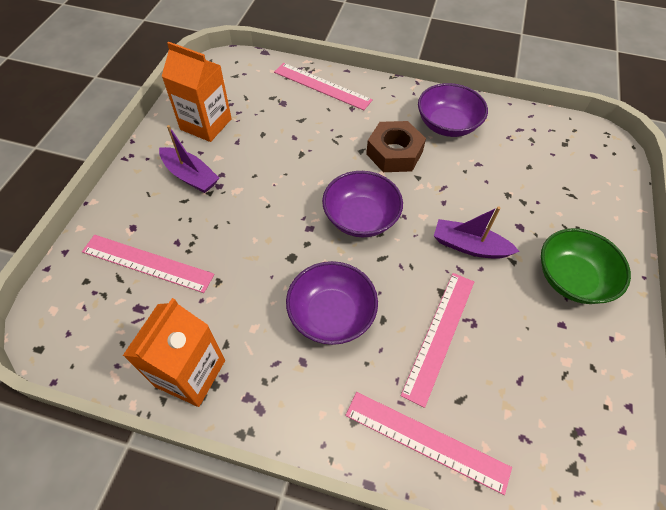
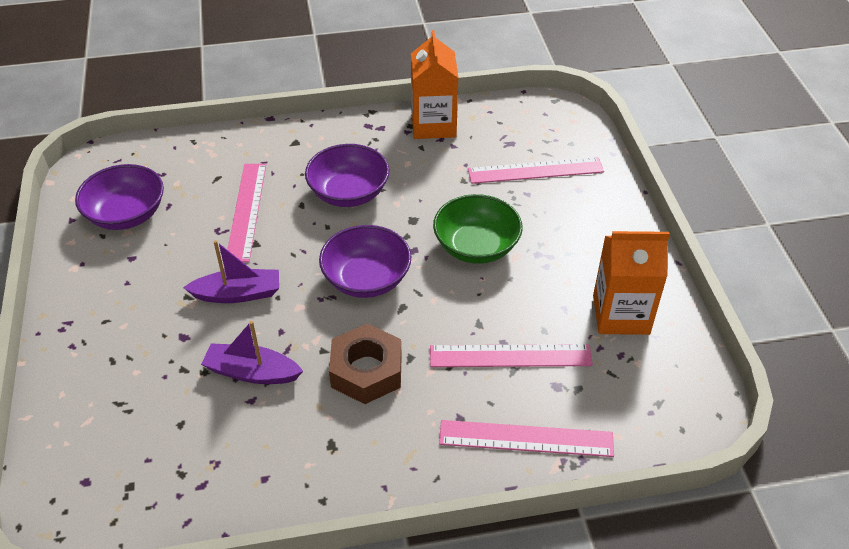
camera: 155 degrees right, 10 degrees down
purple boat [159,125,219,193] -> purple boat moved to [201,321,303,384]
pink ruler [345,392,512,495] -> pink ruler moved to [430,344,593,367]
purple bowl [418,83,488,137] -> purple bowl moved to [75,164,164,230]
green bowl [541,228,631,304] -> green bowl moved to [433,194,523,264]

